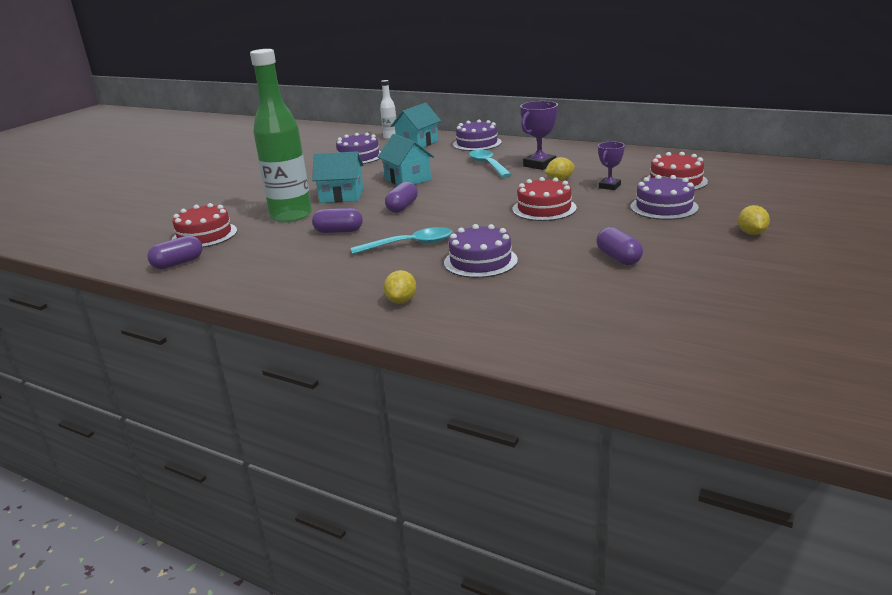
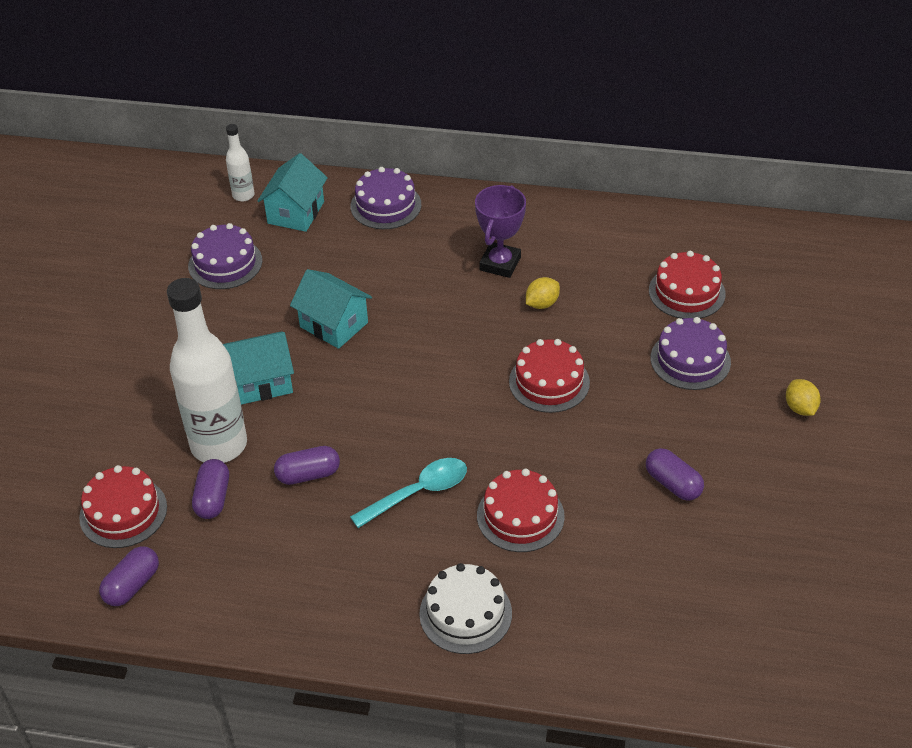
camera: 20 degrees left, 20 degrees up
green bottle [250,49,312,223] -> white bottle [167,278,247,463]
yellow lemon [384,270,416,304] -> white cake [419,563,512,654]
purple capsule [385,182,418,213] -> purple capsule moved to [192,459,229,519]
purple cake [444,224,518,278] -> red cake [477,469,565,552]
turquoise spoon [469,150,512,177] -> none
purple trophy [598,142,625,190] -> none

